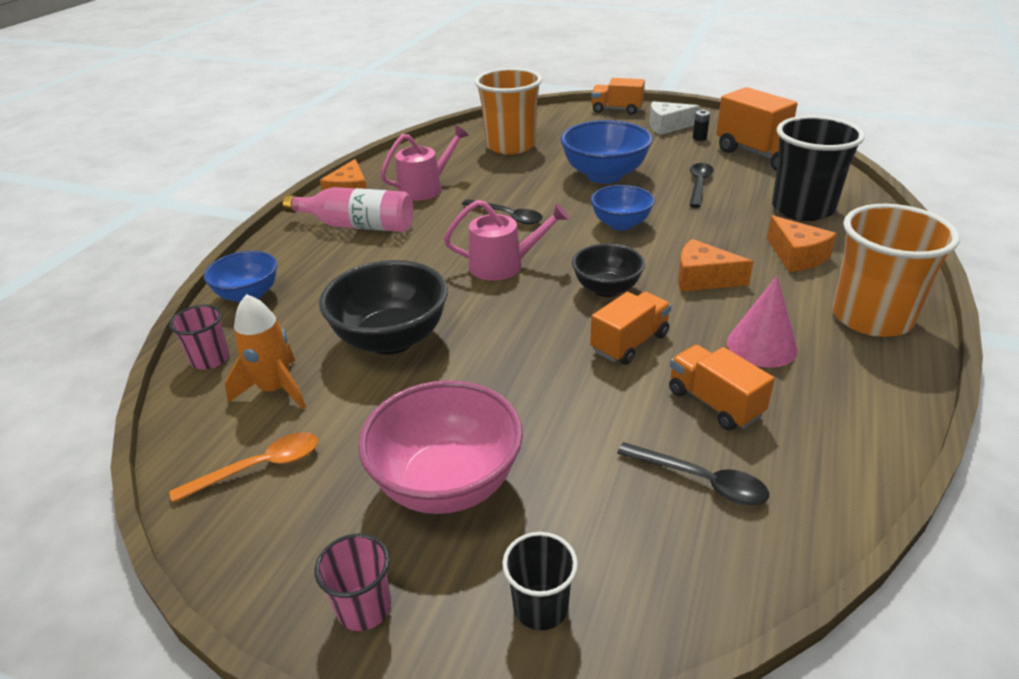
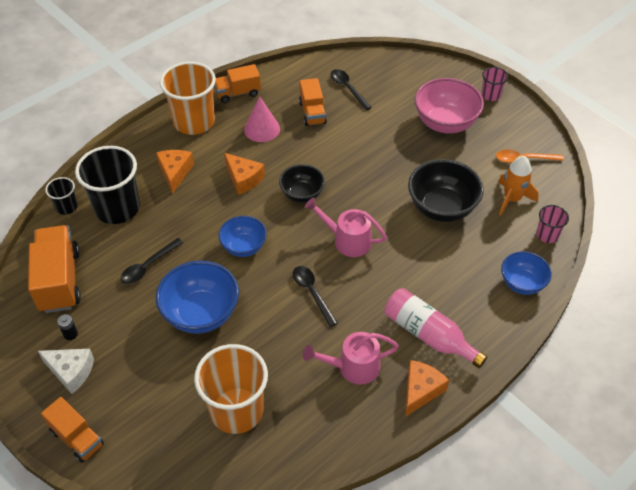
camera: 155 degrees left, 15 degrees up
black cup [502,532,578,630] -> black cup moved to [45,177,78,215]
orange truck [590,292,671,365] -> orange truck moved to [214,64,261,103]

